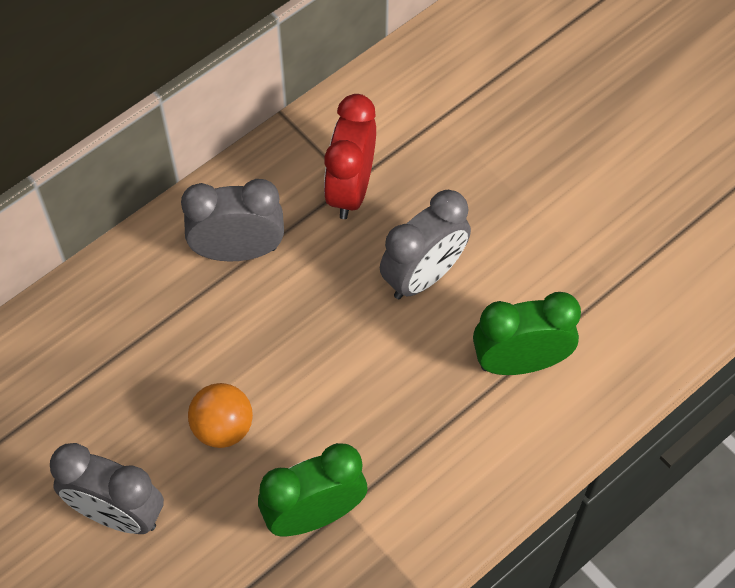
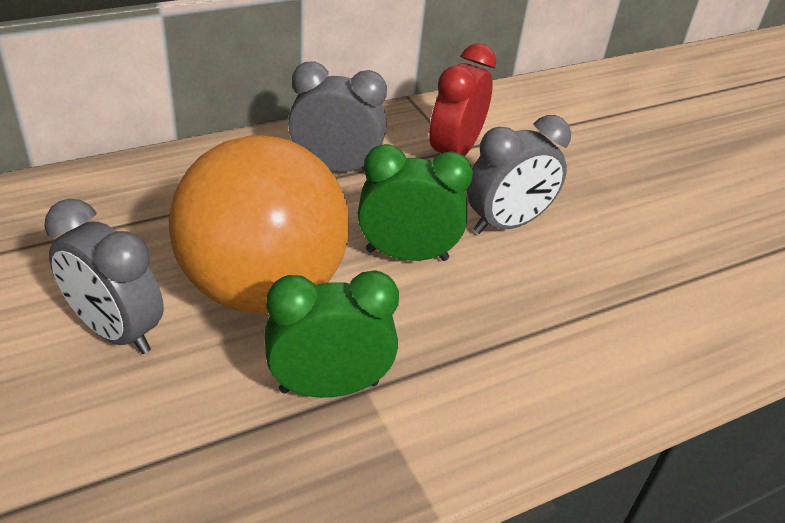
camera: 10 degrees right, 20 degrees down
orange ball [188,383,253,448] -> orange ball [169,135,349,314], size x2.41
green clock [473,292,581,375] -> green clock moved to [358,144,473,261]

